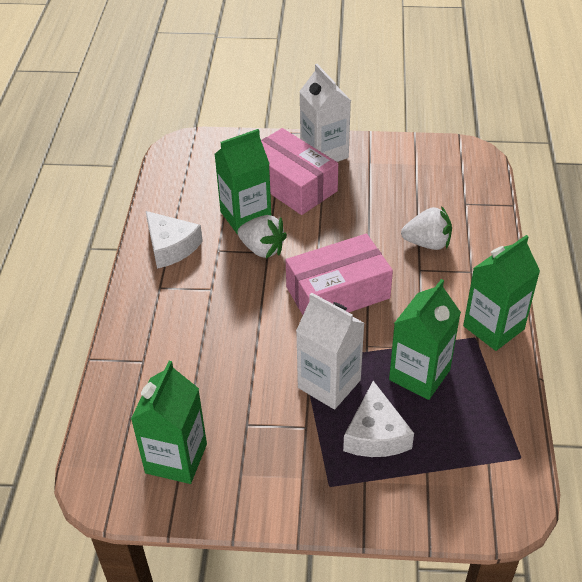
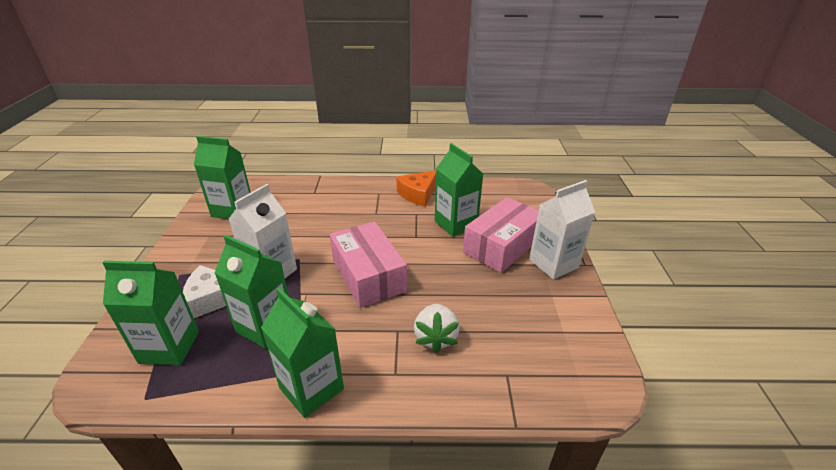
camera: 85 degrees right, 10 degrees down
white cheese [146,211,203,269] -> orange cheese [396,170,436,207]
white strawberry [238,215,287,258] -> none
none -> green carton [102,261,199,365]

